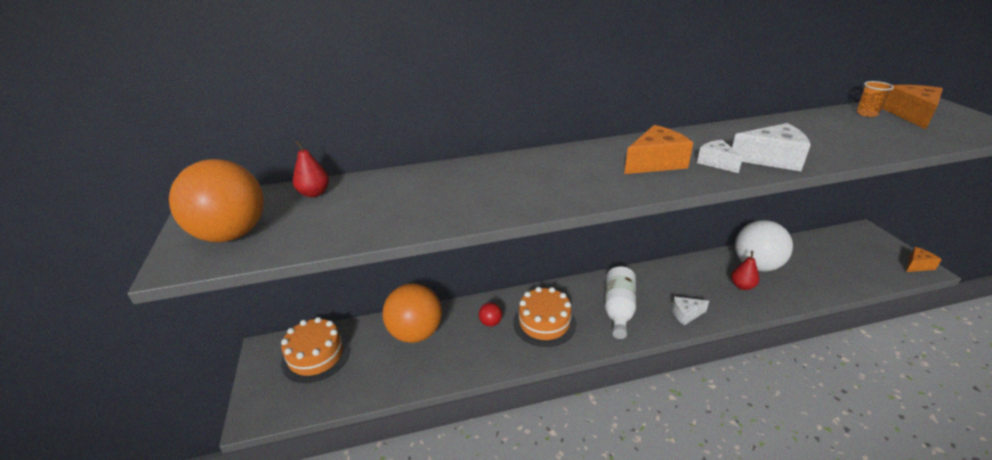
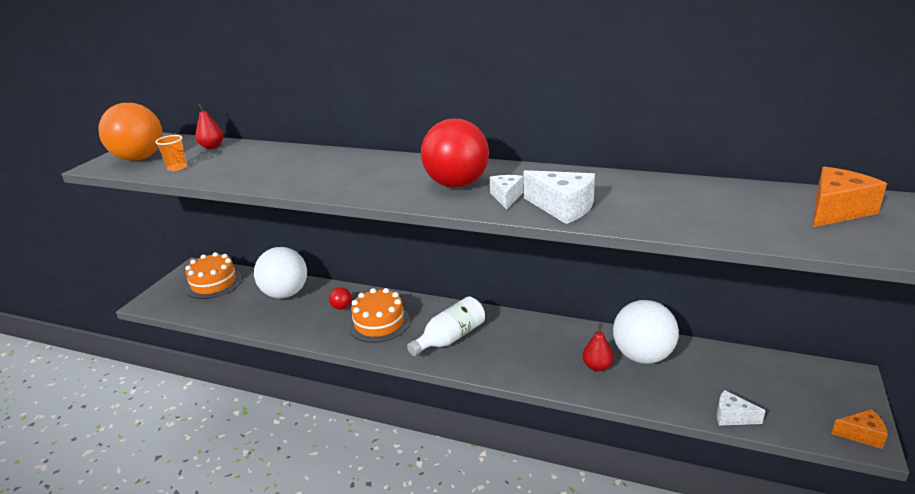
camera: 35 degrees right, 5 degrees down
orange ball [383,283,442,343] -> white ball [254,247,307,298]
orange cheese [624,125,693,174] -> red ball [421,119,489,188]
white cheese [672,297,709,325] -> white cheese moved to [717,390,766,426]
orange cup [857,81,894,117] -> orange cup moved to [155,135,187,171]

